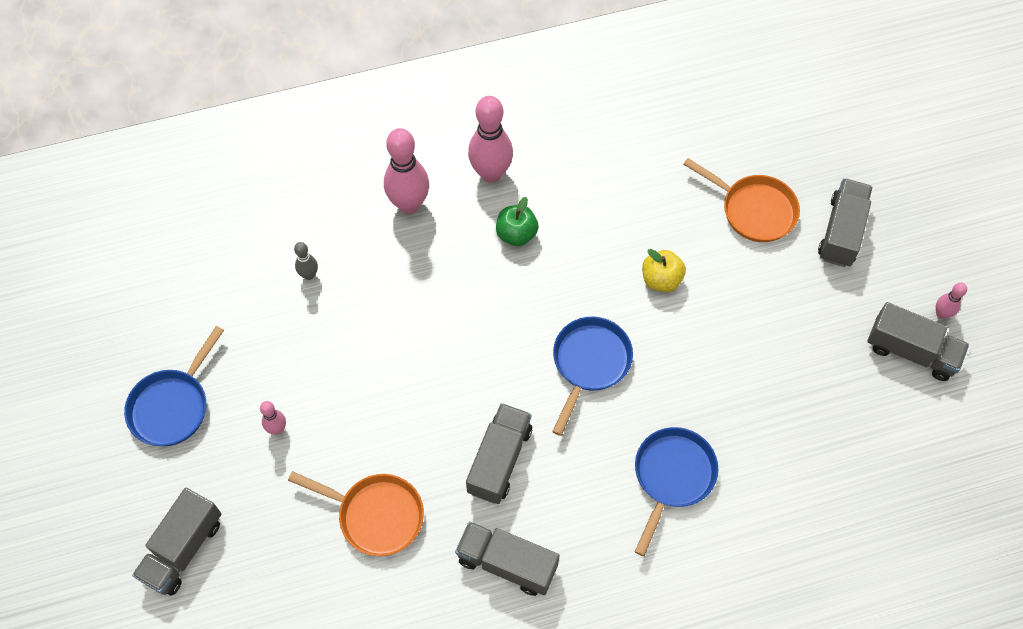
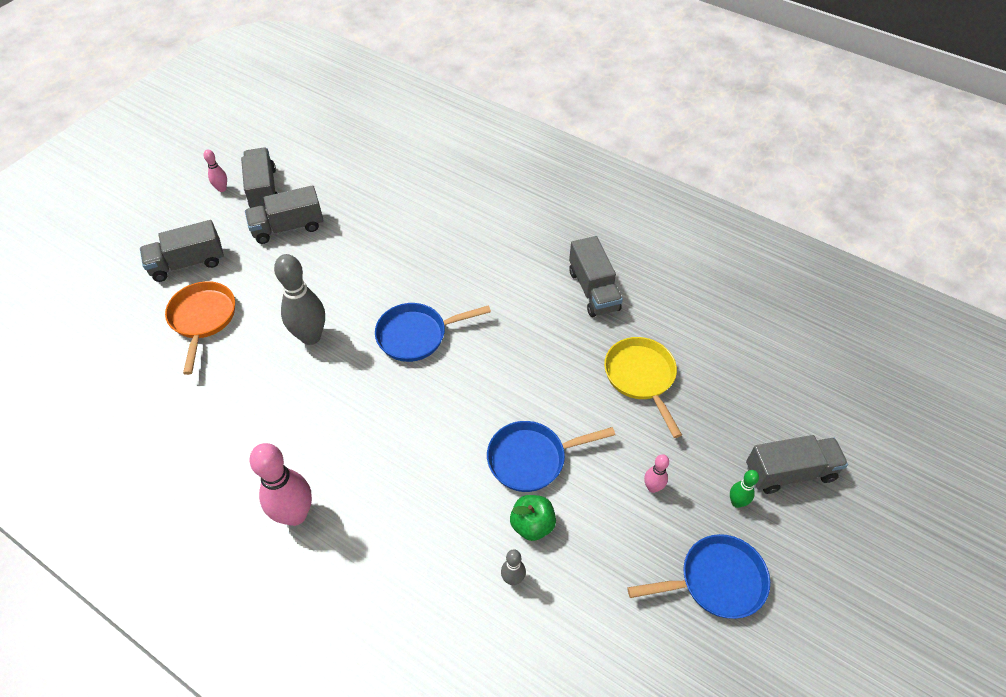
camera: 130 degrees left, 10 degrees down
orange pan [288,471,424,556] -> yellow pan [604,337,682,438]
pink bowling pin [384,128,429,214] -> none
grey truck [466,403,532,504] -> grey truck moved to [245,185,324,244]
green apple [496,197,539,246] -> green apple moved to [510,495,556,541]
blue pan [635,427,718,556] -> blue pan moved to [487,421,615,492]
yellow apple [642,249,686,292] -> grey bowling pin [274,254,325,345]
none -> green bowling pin [730,470,759,508]

